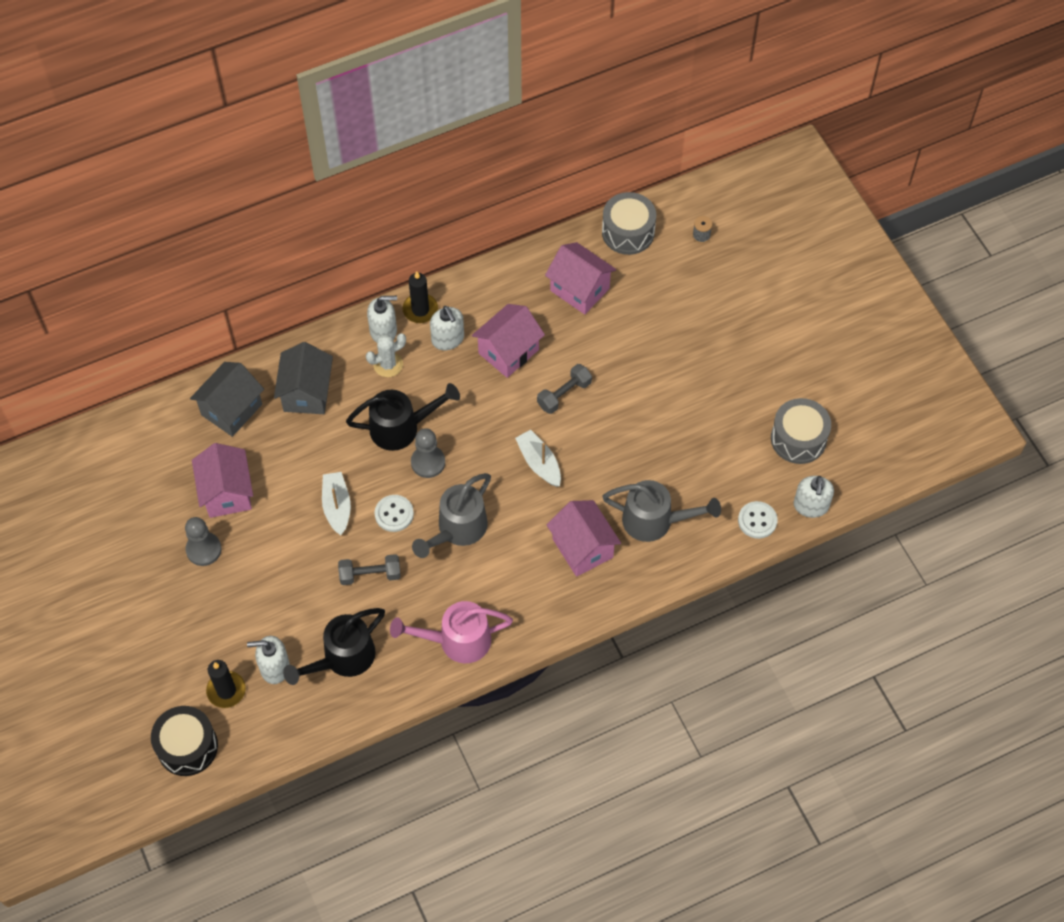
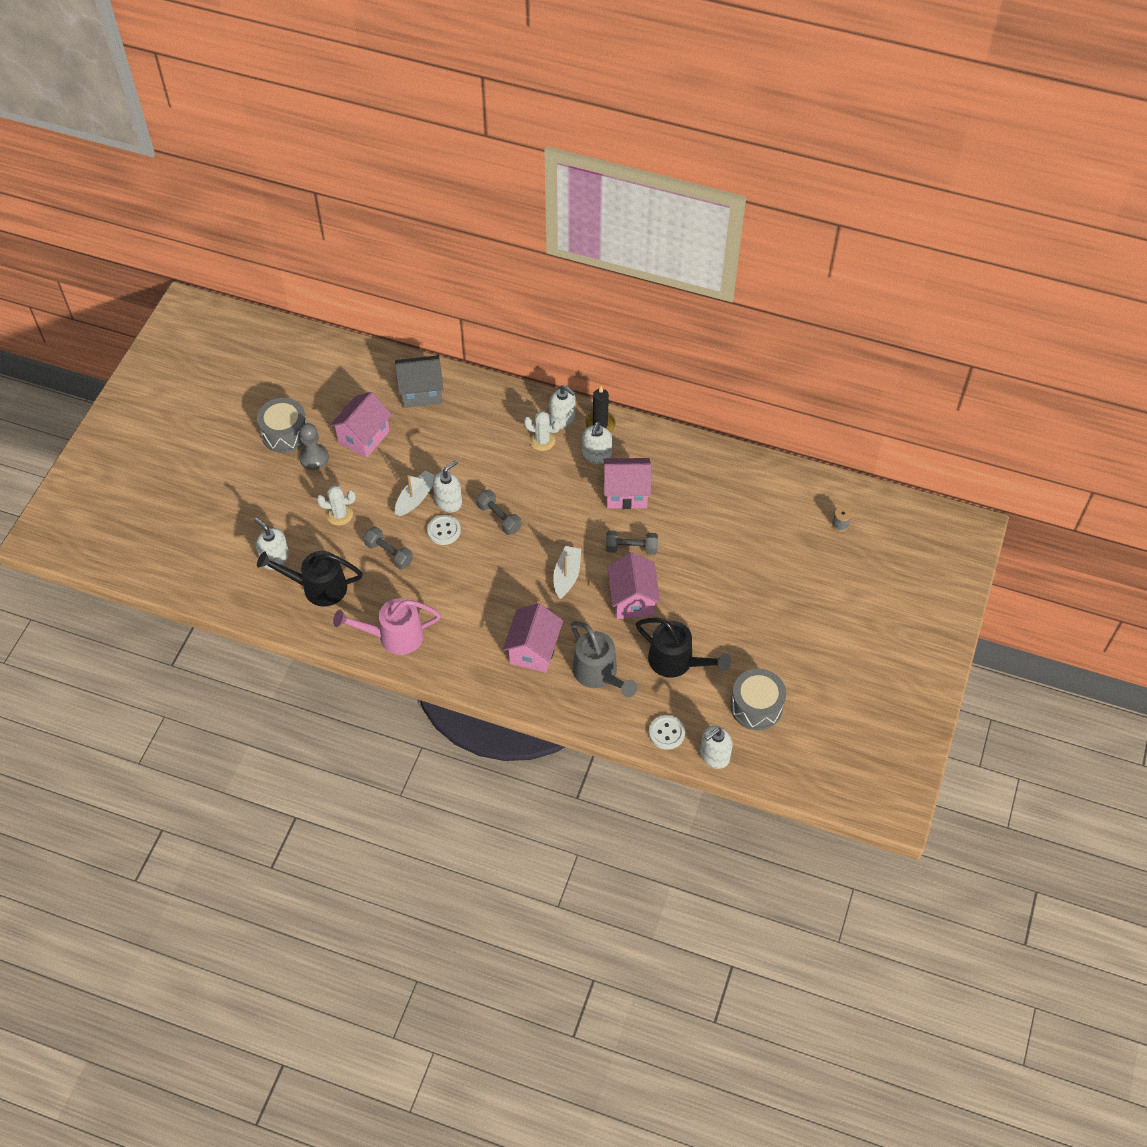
camera: 45 degrees right, 5 degrees down
black drum [151,706,218,776] -> none
black candle [206,660,246,708] -> none
grey house [274,342,333,414] -> none
black watering can [346,383,460,451] -> black watering can moved to [636,618,731,678]
pink watering can [390,601,513,663] -> pink watering can turned 45 degrees counterclockwise [333,598,441,655]
grey pawn [411,428,445,478] -> grey dumbbell [476,490,521,535]
grey watering can [412,473,491,558] -> none
pink house [545,242,616,314] -> pink house moved to [607,552,660,619]
grey drum [602,192,656,255] -> grey drum moved to [257,398,307,453]
none -> white cactus [317,485,356,525]
none -> white soap dispenser [433,460,462,513]

